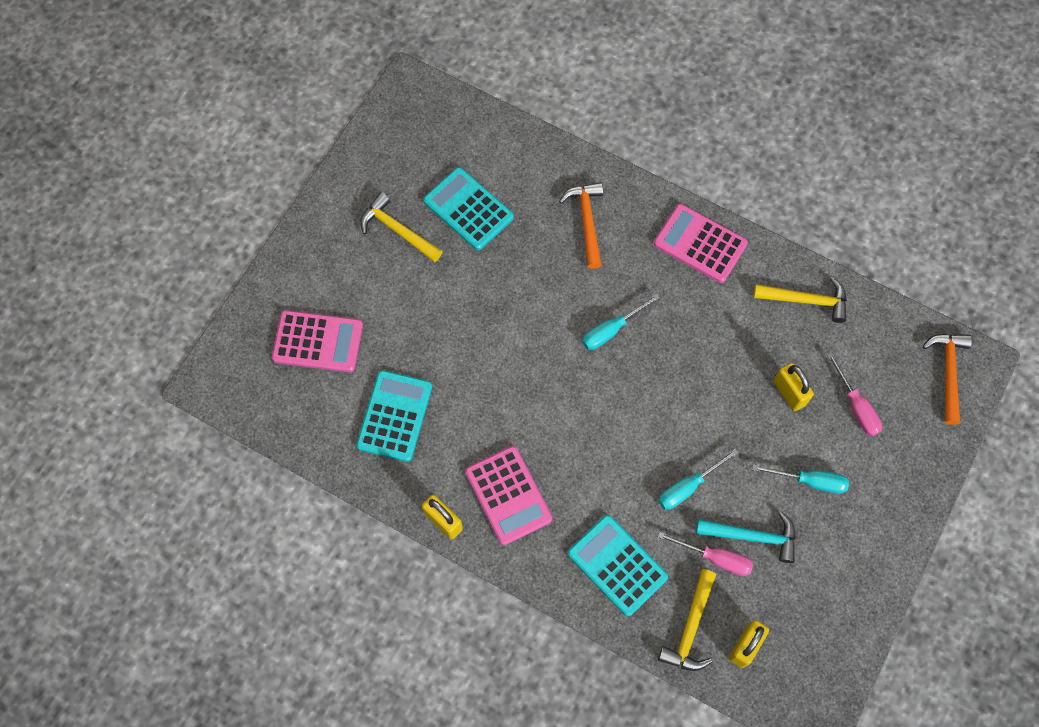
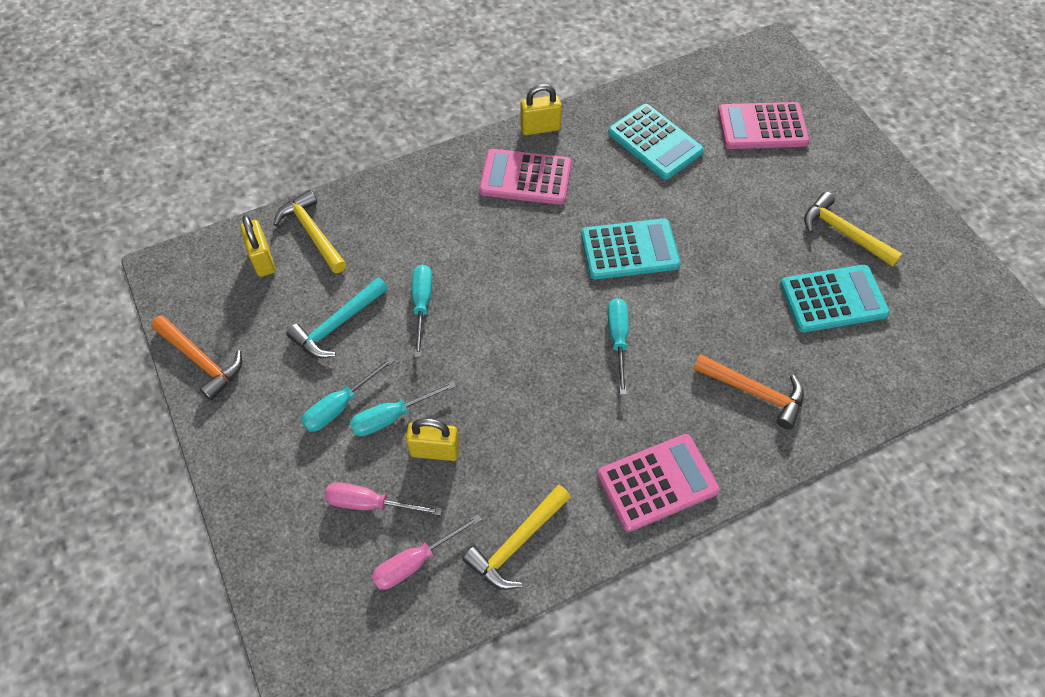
camera: 125 degrees right, 10 degrees down
pink calculator [272,310,363,372] -> pink calculator turned 45 degrees clockwise [718,102,809,149]
yellow hammer [360,192,442,262] -> yellow hammer turned 120 degrees counterclockwise [804,192,902,267]
turquoise calculator [568,515,668,616] -> turquoise calculator moved to [581,218,681,279]
pink screwdriver [658,532,753,576] -> pink screwdriver moved to [372,514,481,590]
orange hammer [923,334,972,425] -> orange hammer moved to [151,315,242,400]
none -> turquoise screwdriver [350,381,456,436]

